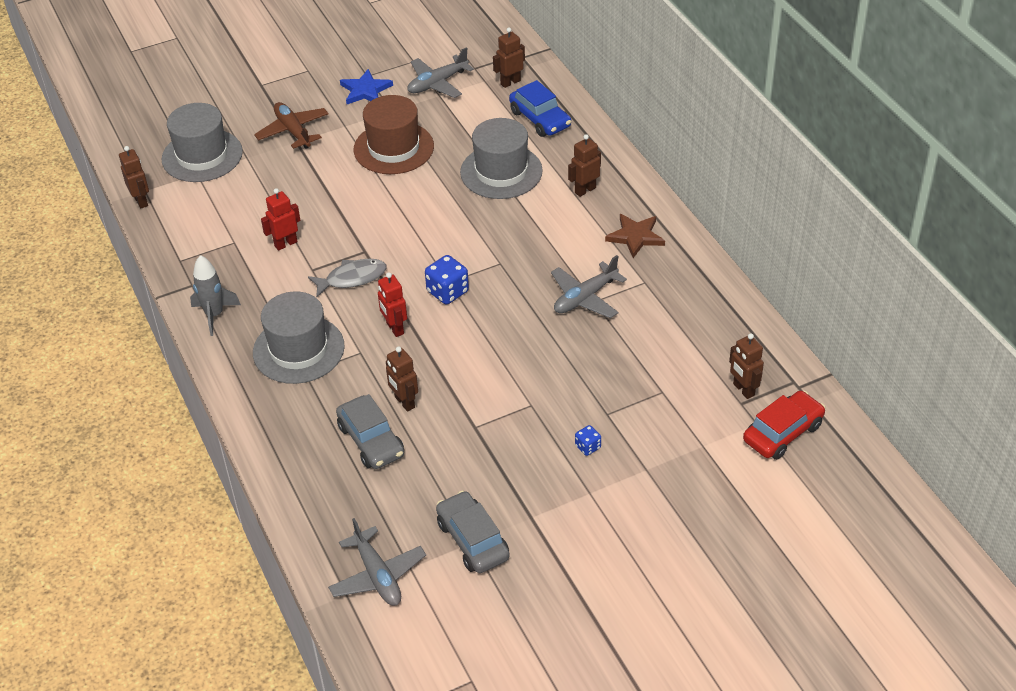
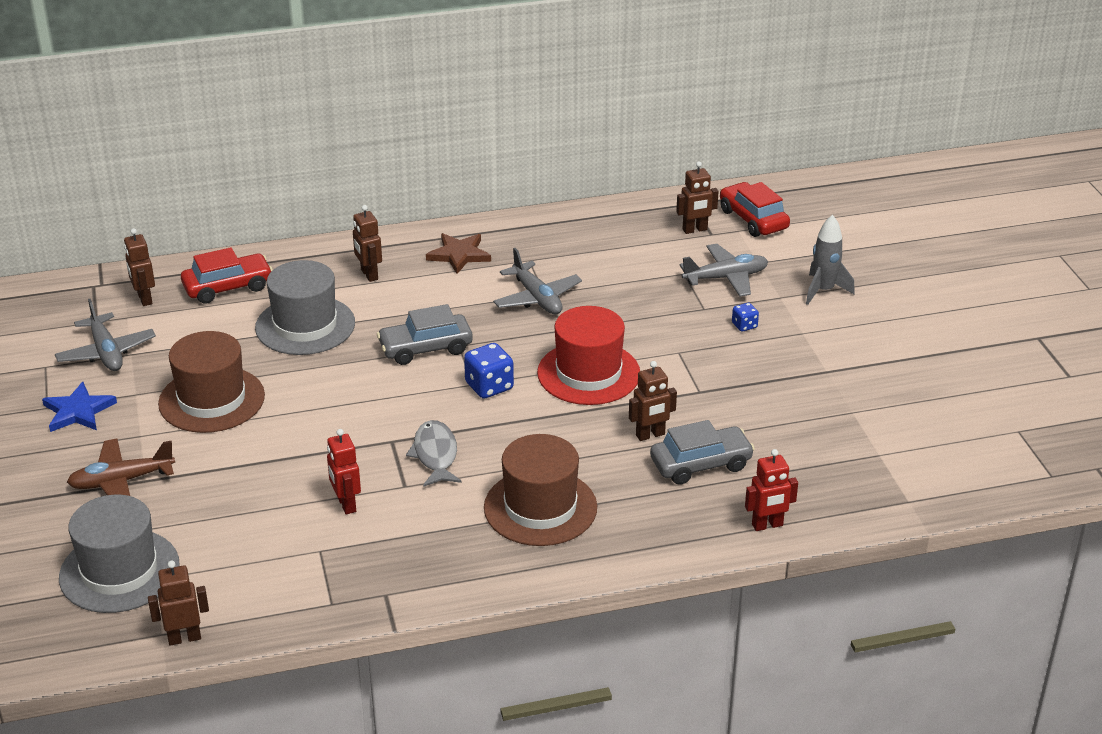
camera: 80 degrees left, 10 degrees down
grey rocket [190,255,241,336] -> grey rocket moved to [806,215,855,305]
grey hat [253,291,345,384] -> brown hat [484,434,597,546]
grey plane [328,518,426,606] -> grey plane moved to [680,244,768,297]
red robot [378,272,407,337] -> red robot moved to [745,449,798,531]
grey car [436,491,510,573] -> grey car moved to [377,304,473,365]
blue car [509,80,571,137] -> red car [181,247,273,304]
none -> red hat [537,306,640,405]

